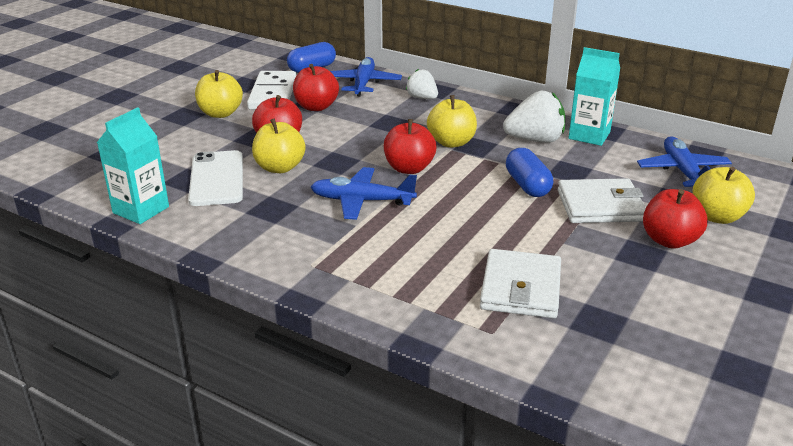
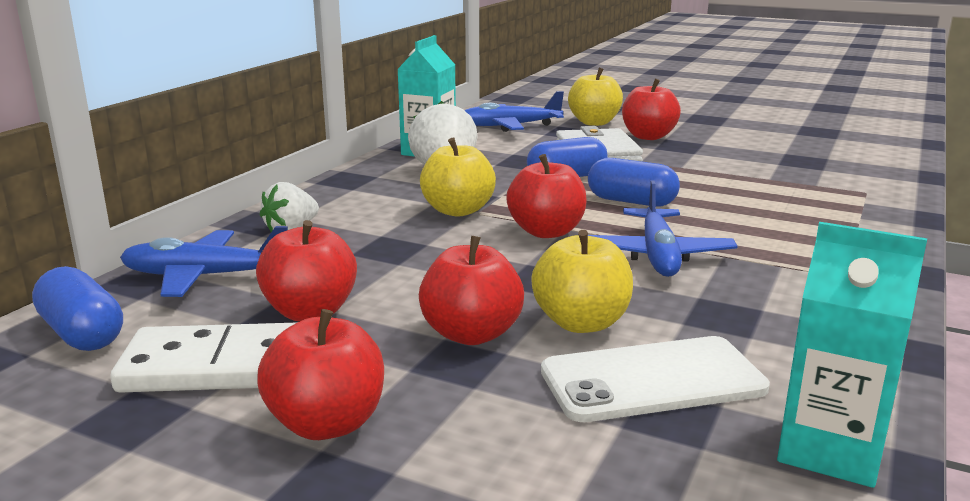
camera: 95 degrees left, 10 degrees down
yellow apple [195,70,243,118] -> red apple [257,309,384,440]
white wallet [480,249,561,318] -> none
none -> blue capsule [588,158,680,207]

